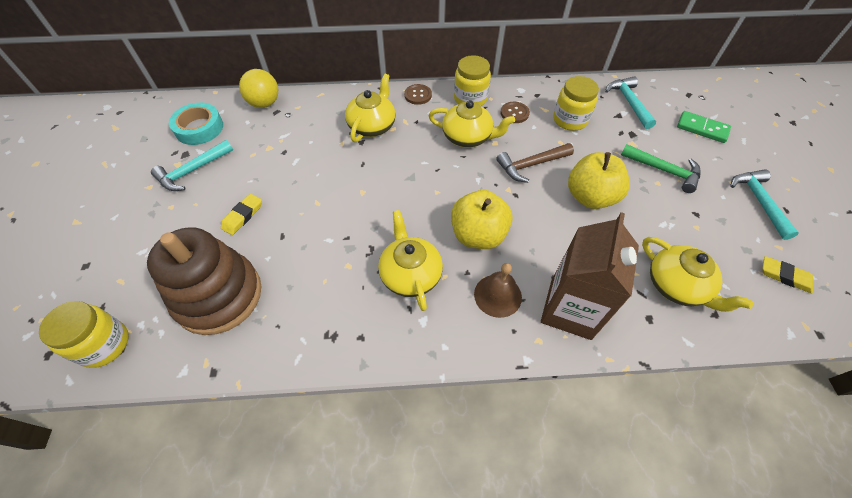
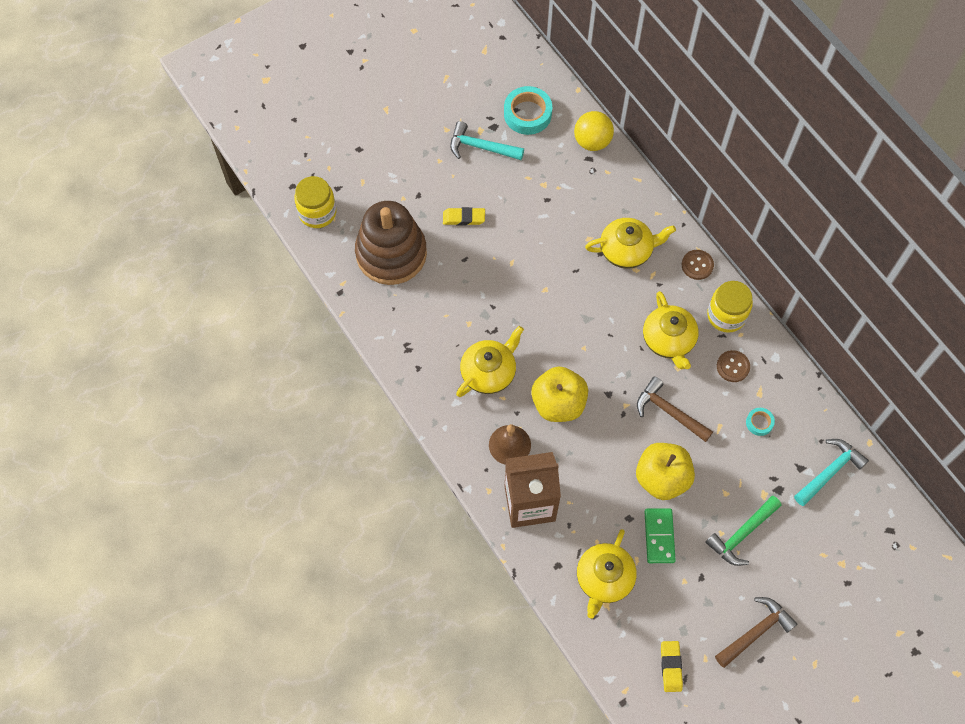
camera: 60 degrees right, 10 degrees up
yellow jar [553,76,599,131] -> turquoise tape [746,408,775,436]
green hammer [621,144,701,193] -> green hammer turned 45 degrees clockwise [705,496,782,566]
green domino [677,111,731,143] -> green domino moved to [644,508,676,563]
turquoise hammer [730,169,799,240] -> brown hammer [715,597,797,668]

